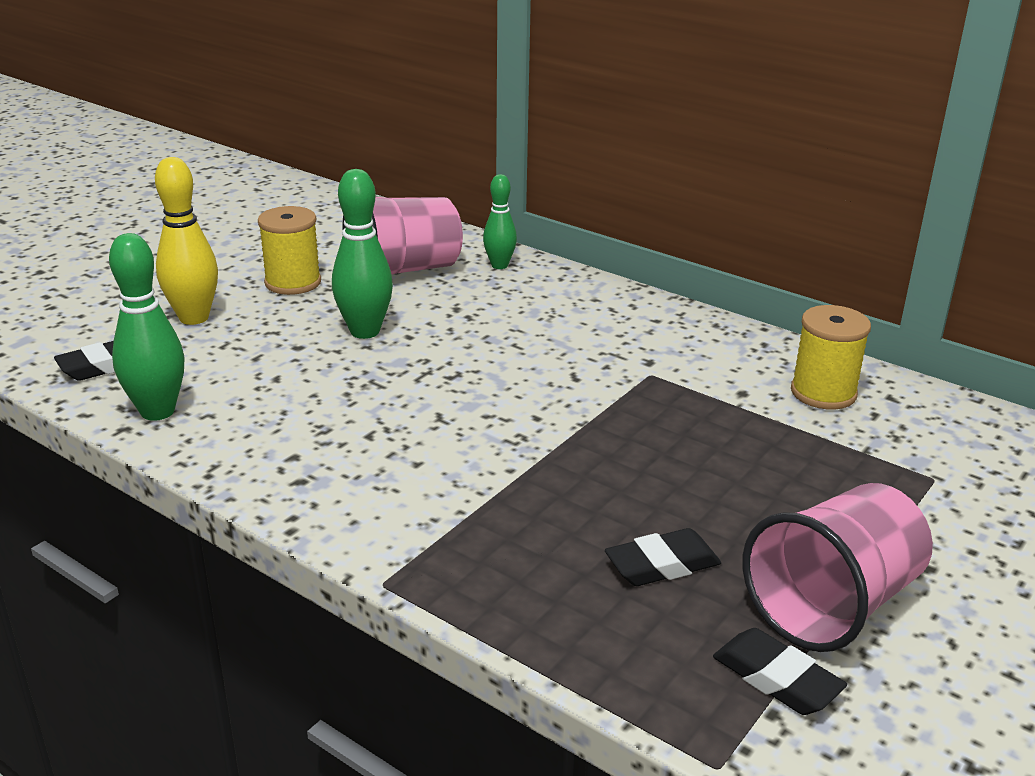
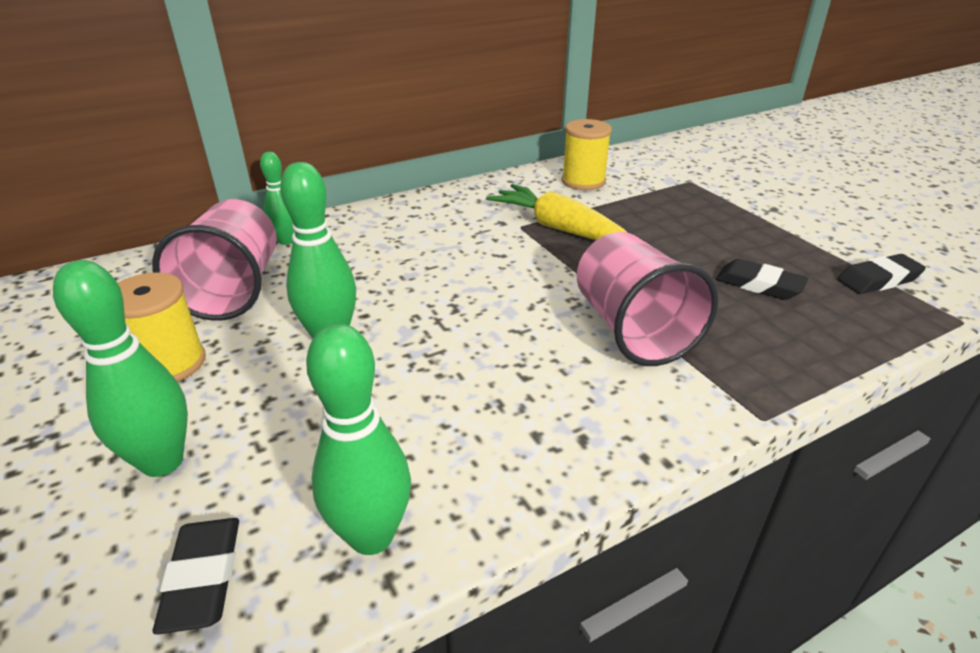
camera: 65 degrees left, 5 degrees up
yellow bowling pin [155,157,218,325] -> green bowling pin [53,260,188,477]
black eraser [605,528,721,586] -> black eraser turned 60 degrees counterclockwise [716,259,808,300]
pink cup [742,483,933,652] -> pink cup moved to [577,232,719,366]
none -> yellow carrot [486,184,628,240]

